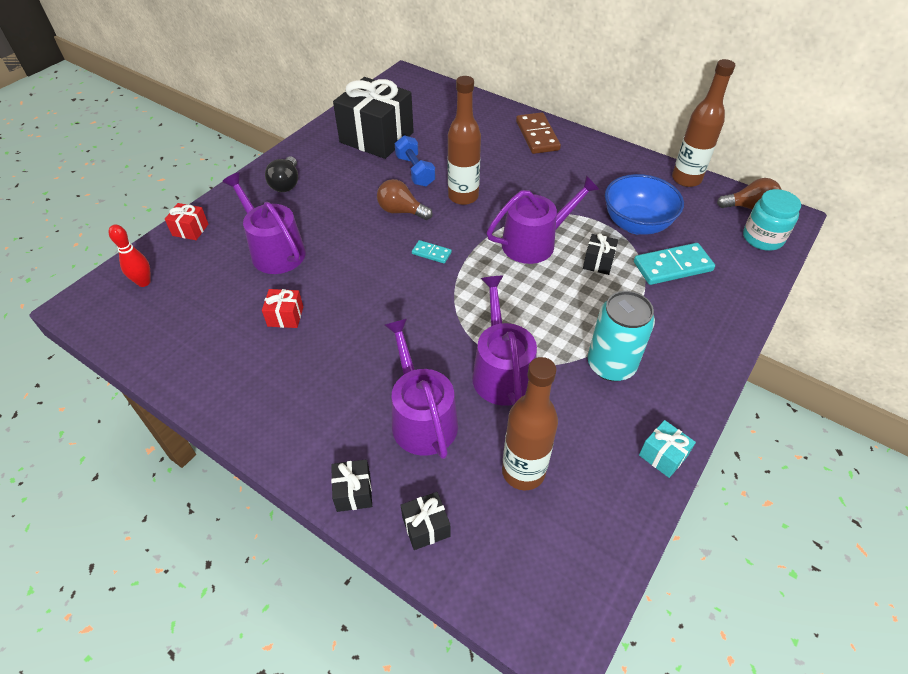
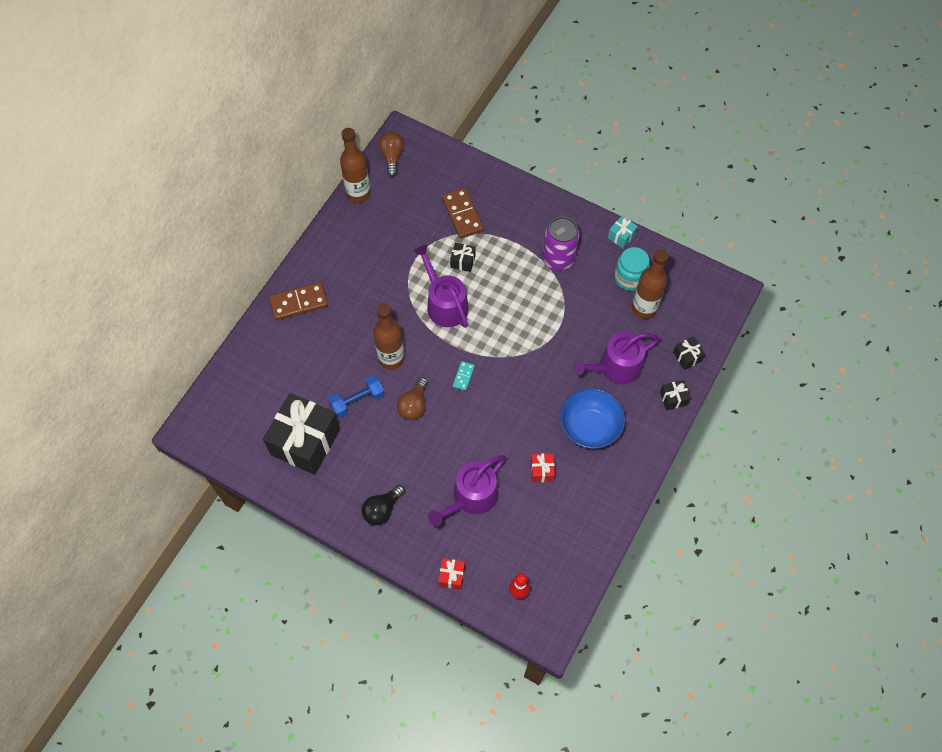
camera: 95 degrees left, 15 degrees up
black light bulb [265,156,298,192] -> black light bulb turned 135 degrees clockwise [361,485,405,525]
purple watering can [472,276,537,406] -> none
turquoise can [588,291,655,381] -> purple can [543,216,580,270]
blue bowl [605,174,684,235] -> blue bowl moved to [560,388,625,449]
turquoise domino [634,243,715,285] -> brown domino [442,188,484,239]
turquoise jar [743,189,801,251] -> turquoise jar moved to [614,247,650,291]

